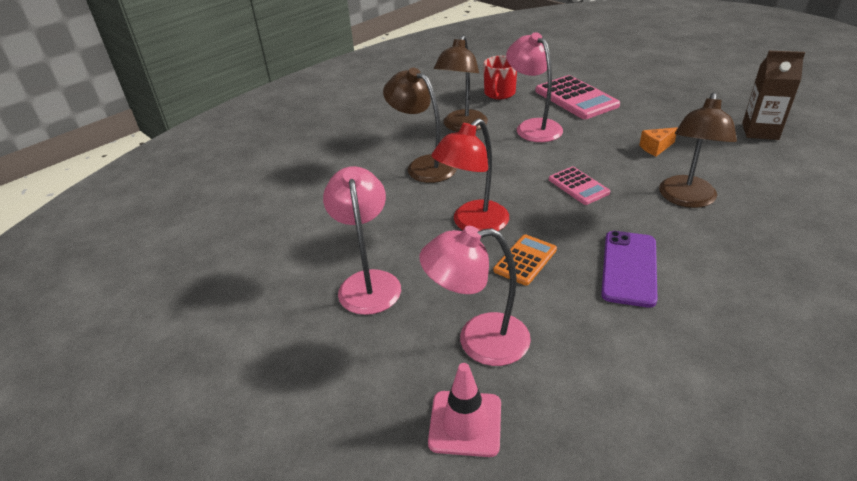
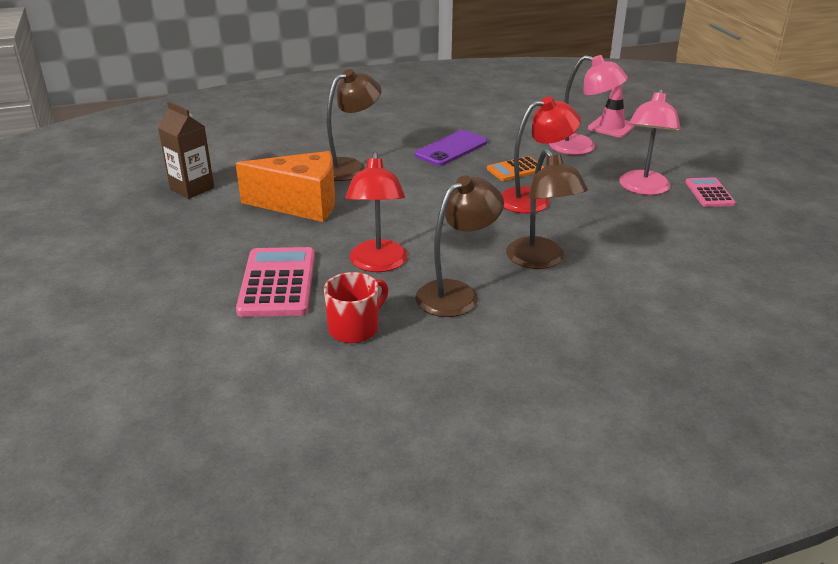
camera: 155 degrees left, 5 degrees down
pink lamp [506,32,563,142] -> red lamp [346,152,408,272]
pink calculator [549,167,610,205] -> pink calculator moved to [685,177,736,207]
orange cheese [639,127,678,156] -> orange cheese [236,151,335,222], size x2.45

